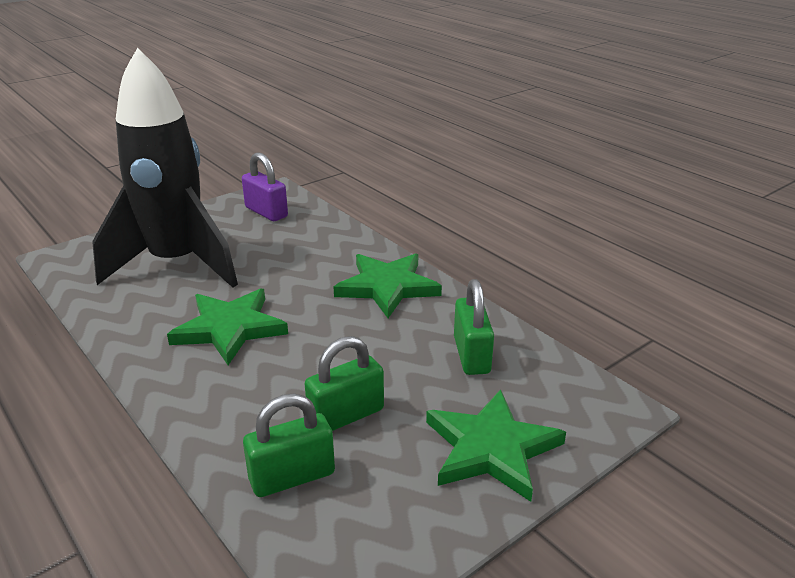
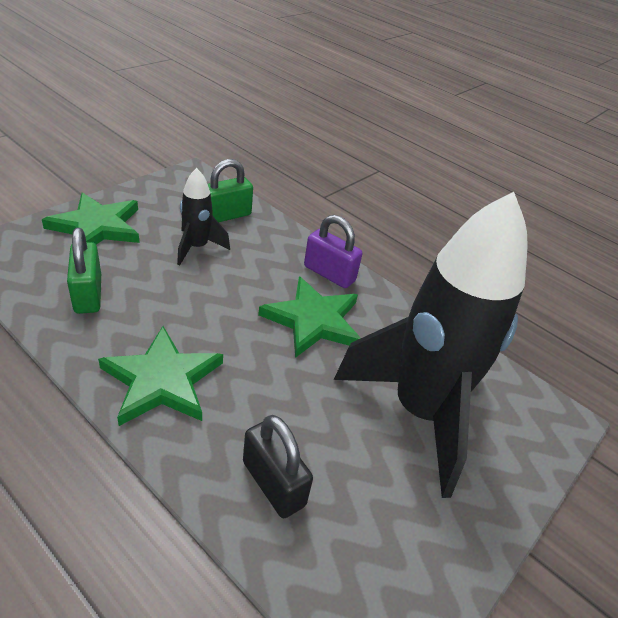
camera: 165 degrees right, 10 degrees up
purple padlock [242,152,288,221] -> purple padlock moved to [304,215,362,288]
green padlock [305,336,384,431] -> black rocket [177,168,230,265]
none -> black padlock [243,415,313,518]

